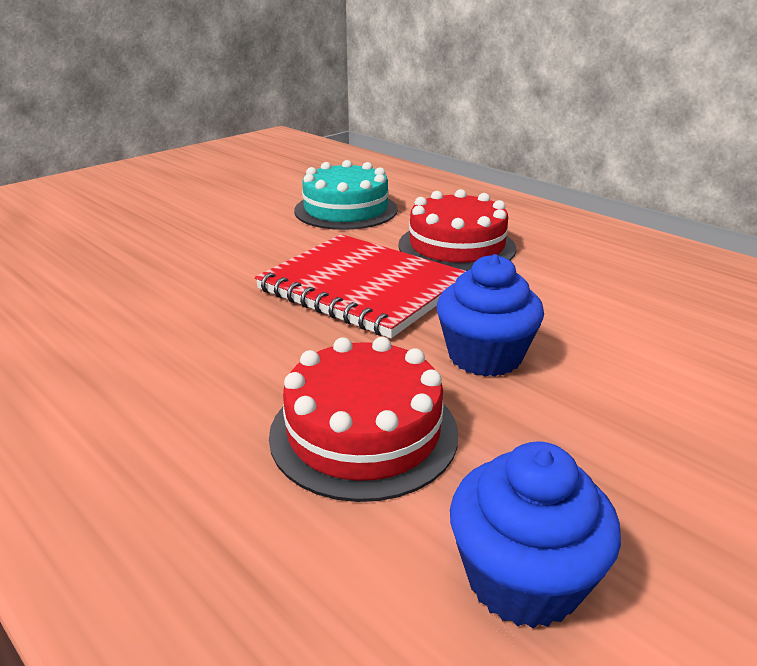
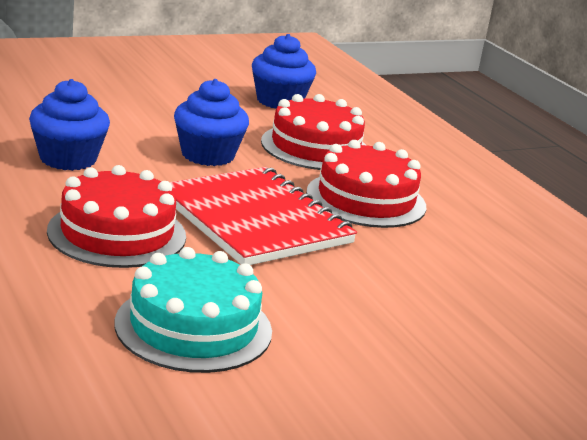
camera: 165 degrees left, 5 degrees down
none -> blue cupcake [29,79,110,171]
none -> red cake [306,140,426,228]

